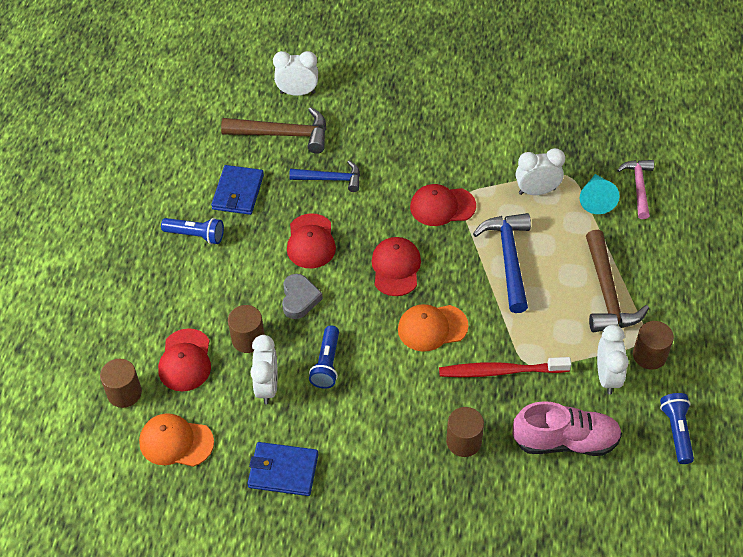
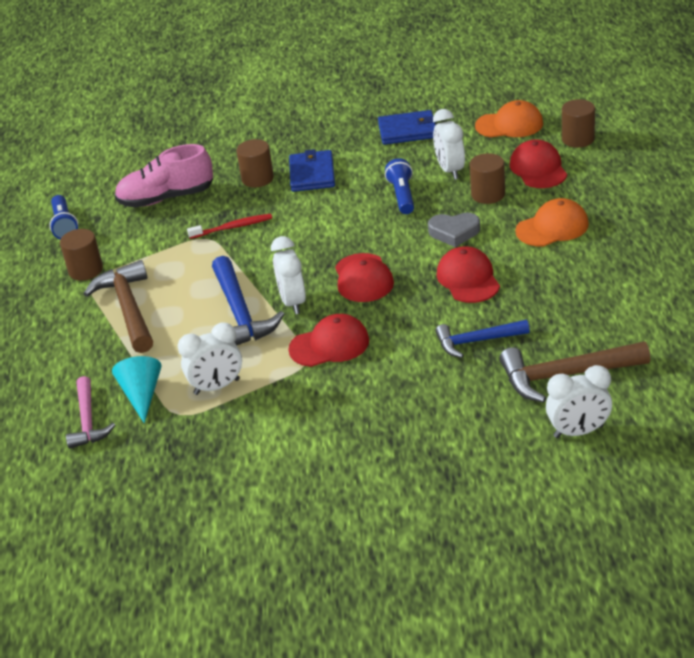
camera: 170 degrees right, 15 degrees down
blue flashlight [161,218,224,244] -> none
blue wallet [211,165,264,215] -> blue wallet moved to [289,149,335,192]
grey heart [282,274,323,319] -> grey heart turned 75 degrees counterclockwise [428,213,480,247]
orange cap [398,304,469,352] -> orange cap moved to [515,198,589,247]
red toothbrush [439,357,571,377] -> red toothbrush [187,214,272,239], size x0.66
white clock [597,325,629,394] -> white clock moved to [271,236,306,314]

